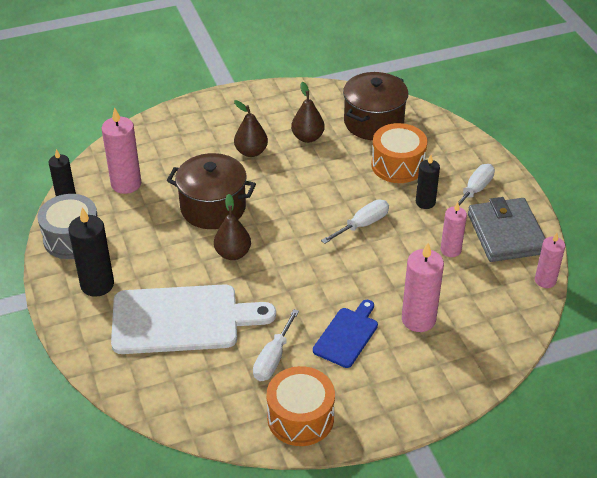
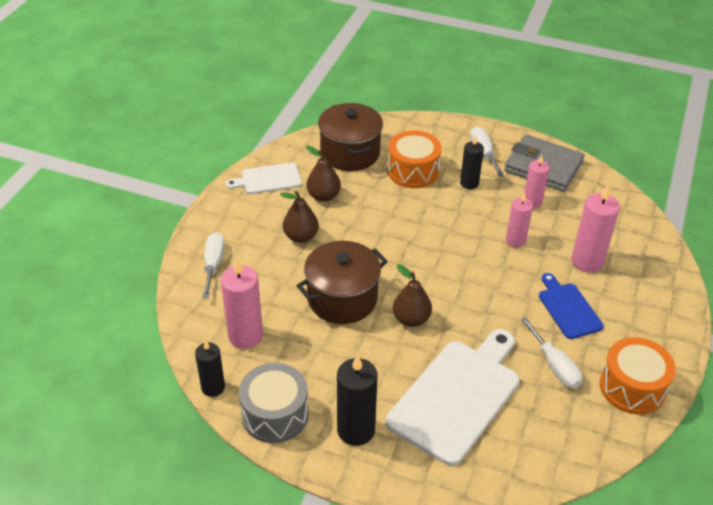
camera: 50 degrees left, 0 degrees up
white screwdriver [321,200,389,244] -> white screwdriver moved to [202,232,224,298]
pink candle [535,233,565,288] -> pink candle moved to [506,193,533,247]
none -> white cutting board [226,163,302,194]

